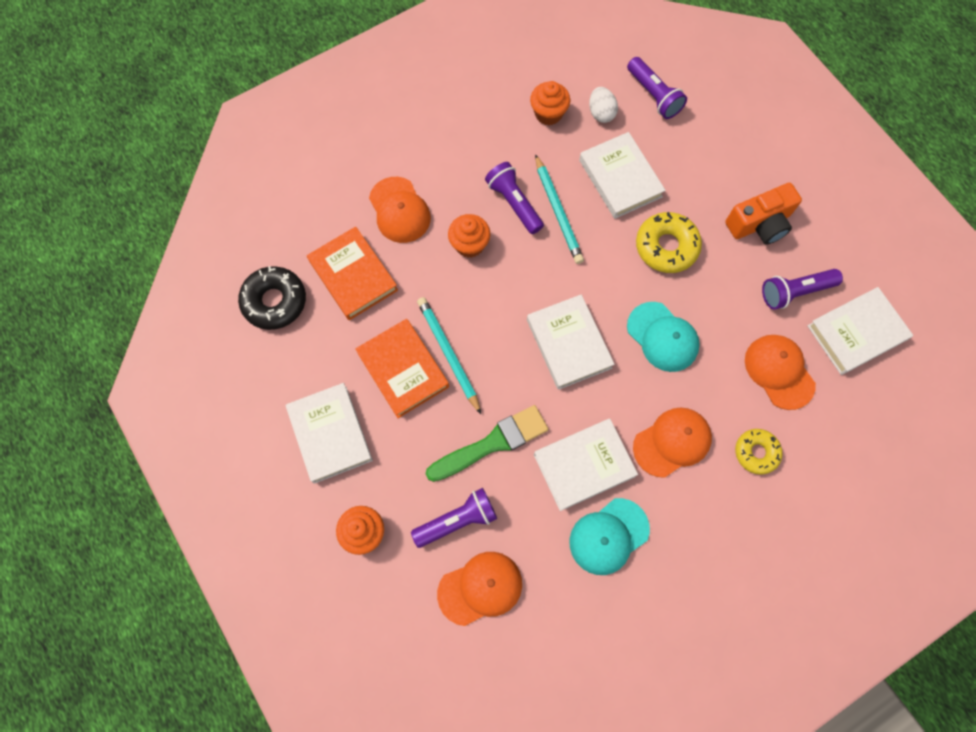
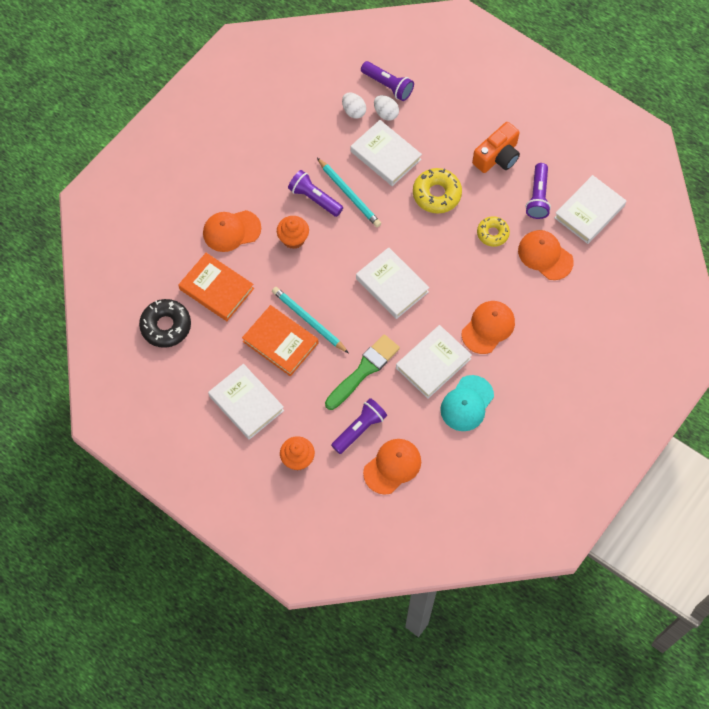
camera: 20 degrees left, 5 degrees down
orange cap [369,177,431,243] -> orange cap turned 120 degrees clockwise [203,210,261,252]
orange cupcake [530,81,570,125] -> none
turquoise cap [627,302,700,372] -> none
yellow donut [735,429,782,475] -> yellow donut moved to [477,216,510,247]
purple flashlight [762,269,843,310] -> purple flashlight turned 45 degrees counterclockwise [526,163,551,219]
none -> white egg [374,95,399,121]

